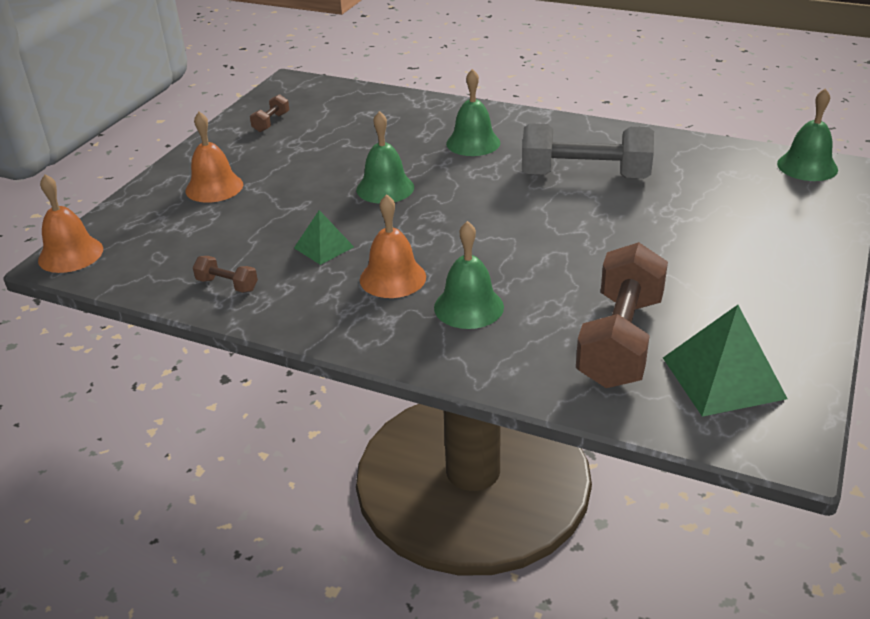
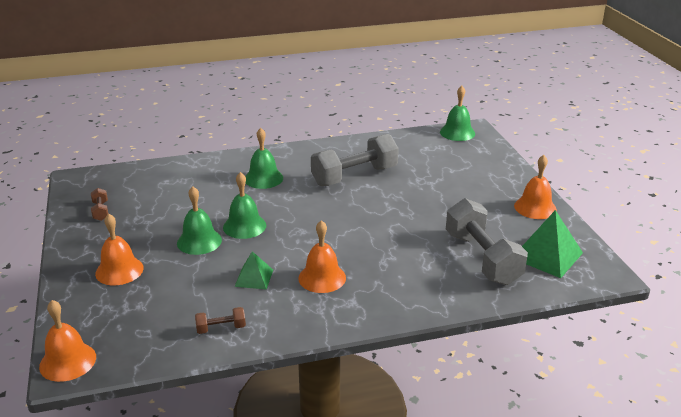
camera: 40 degrees left, 5 degrees down
green bell [434,221,504,329] -> green bell moved to [177,186,222,255]
brown dumbbell [576,242,668,388] -> grey dumbbell [446,198,528,285]
none -> orange bell [514,155,557,219]

